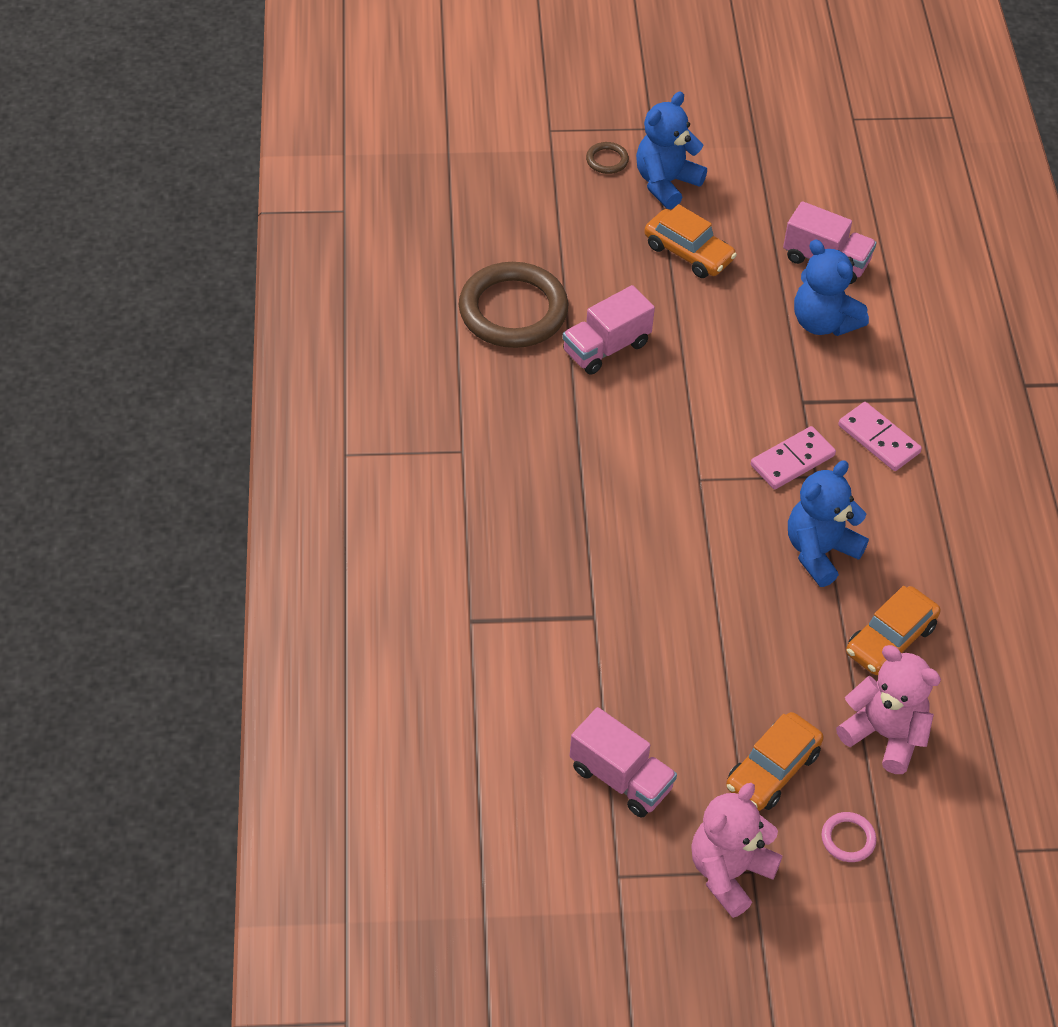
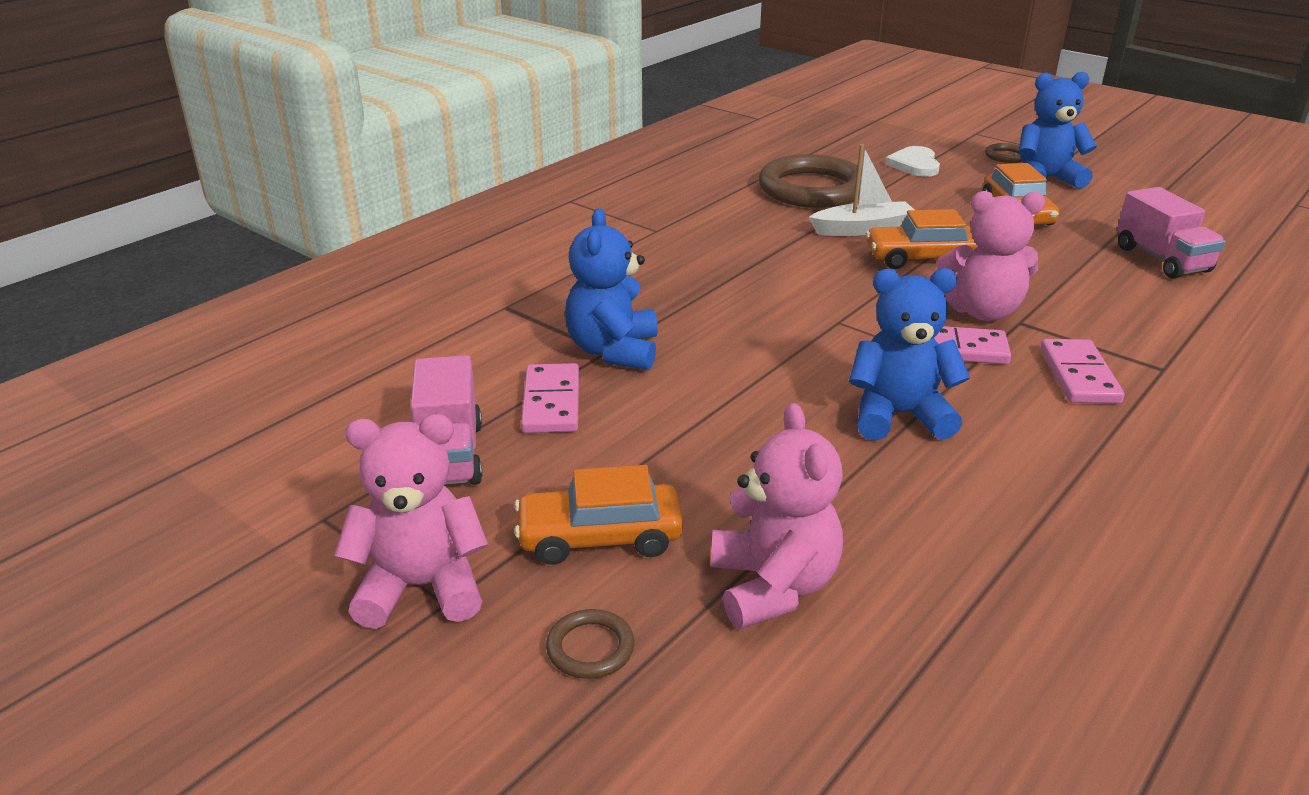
camera: 45 degrees right, 20 degrees down
pink truck [563,285,655,375] -> white boat [809,144,914,236]
blue teddy bear [794,239,869,336] -> blue teddy bear moved to [565,208,658,370]
pink ring [821,812,877,862] -> brown ring [546,609,635,679]
orange car [846,586,941,675] -> orange car moved to [865,209,978,269]
none -> pink domino [521,363,579,433]
none -> white heart [885,146,940,177]
none -> pink teddy bear [937,191,1045,321]

